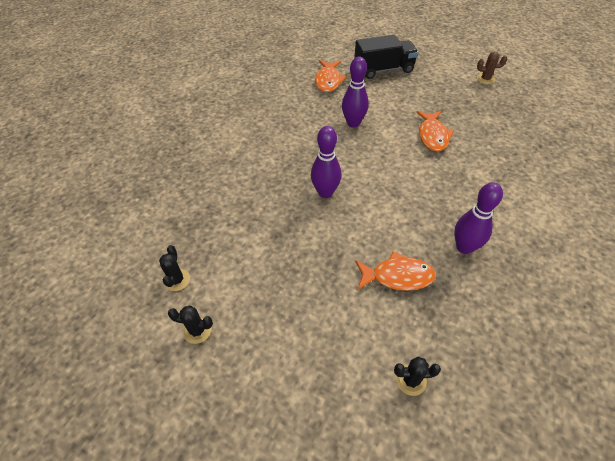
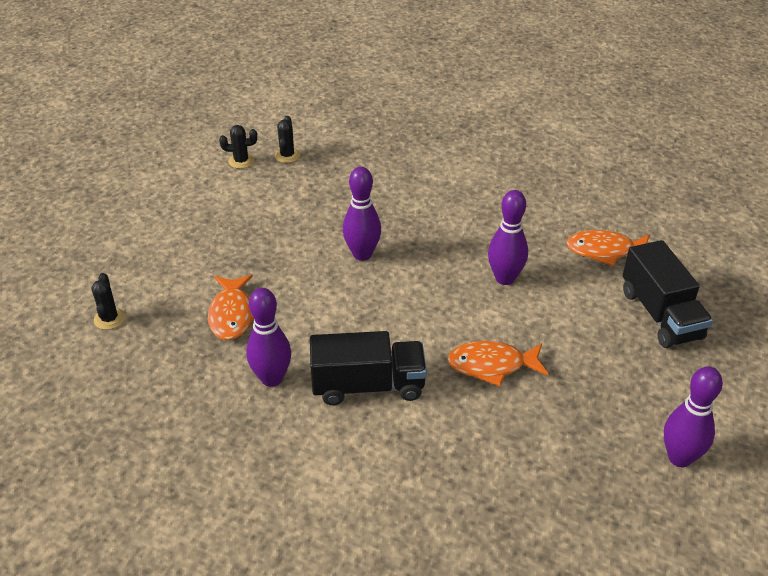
camera: 85 degrees right, 10 degrees down
black cactus [168,305,213,344] -> black cactus moved to [275,116,300,163]
brown cactus [477,52,507,84] -> purple bowling pin [664,366,723,467]
none -> black truck [310,331,427,405]

